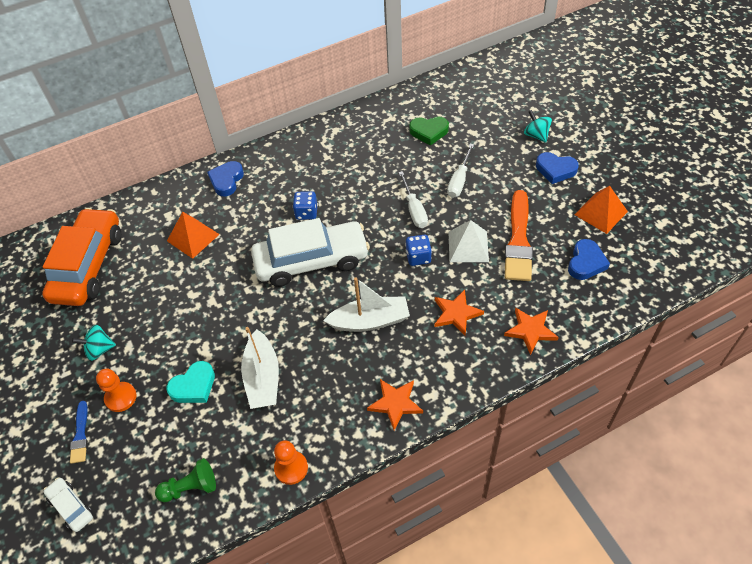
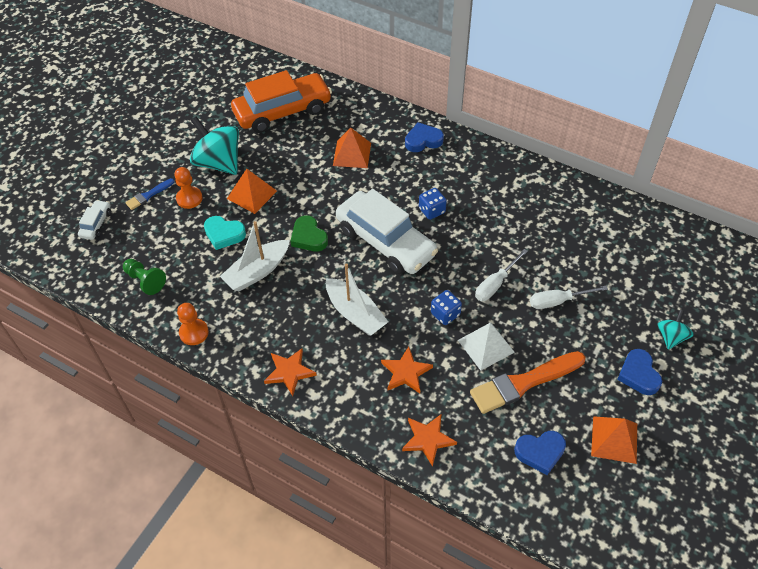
camera: 55 degrees right, 0 degrees up
turquoise spinning top [72,325,116,361] -> turquoise spinning top [190,117,239,175], size x1.91
green heart [409,117,449,146] -> green heart moved to [290,215,328,251]
none -> orange pyramid [227,169,277,214]

